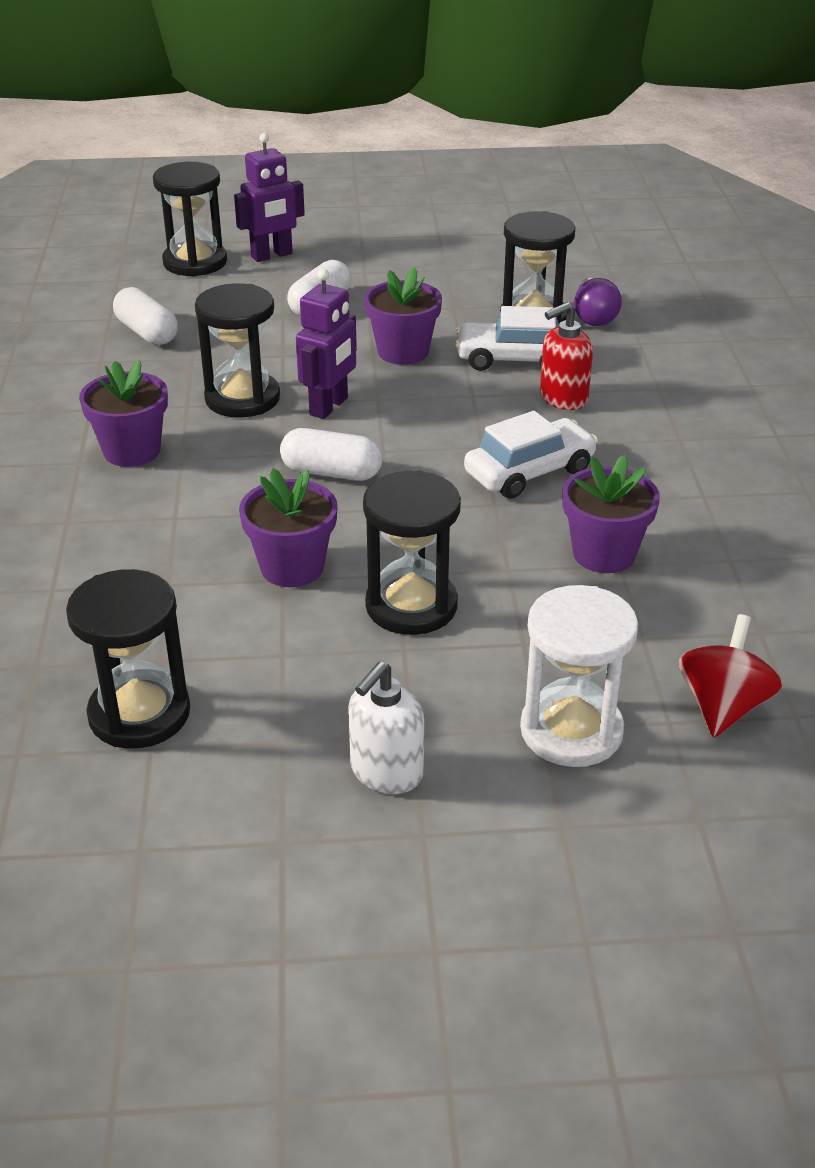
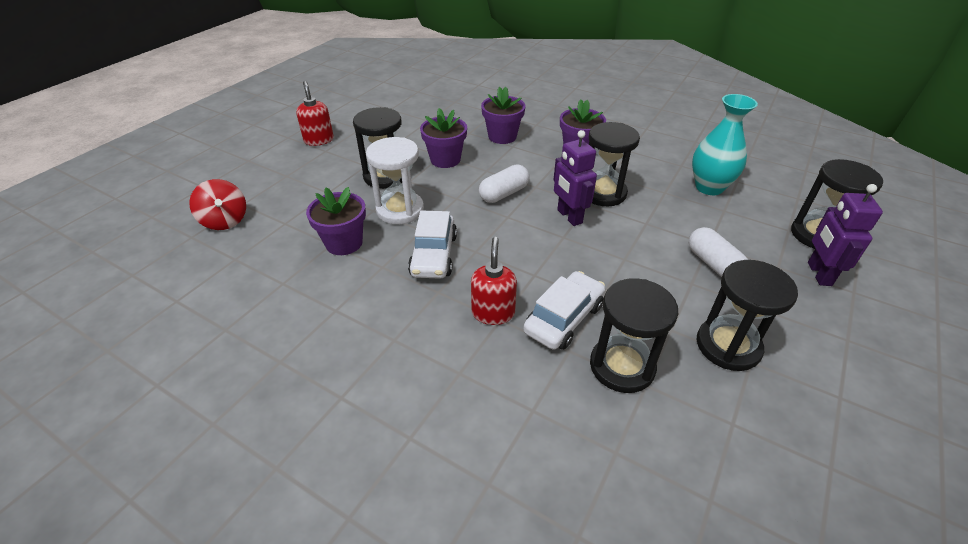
camera: 125 degrees right, 5 degrees up
black hourglass [66,569,190,749] -> black hourglass moved to [697,260,798,371]
white capsule [113,287,178,345] -> turquoise vase [692,94,758,195]
white soap dispenser [348,662,424,794] -> red soap dispenser [296,81,334,146]
purple flower pot [364,267,442,365] -> purple flower pot moved to [481,87,525,144]
white hourglass [520,585,638,767] -> white hourglass moved to [366,137,424,224]
purple light bulb [574,278,622,326] -> none

